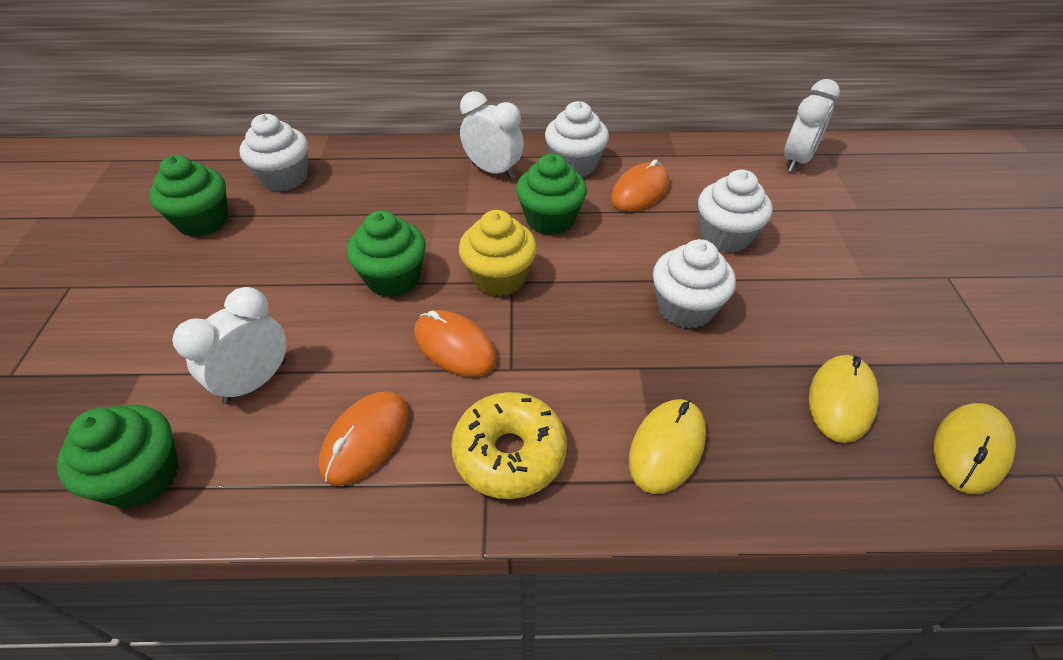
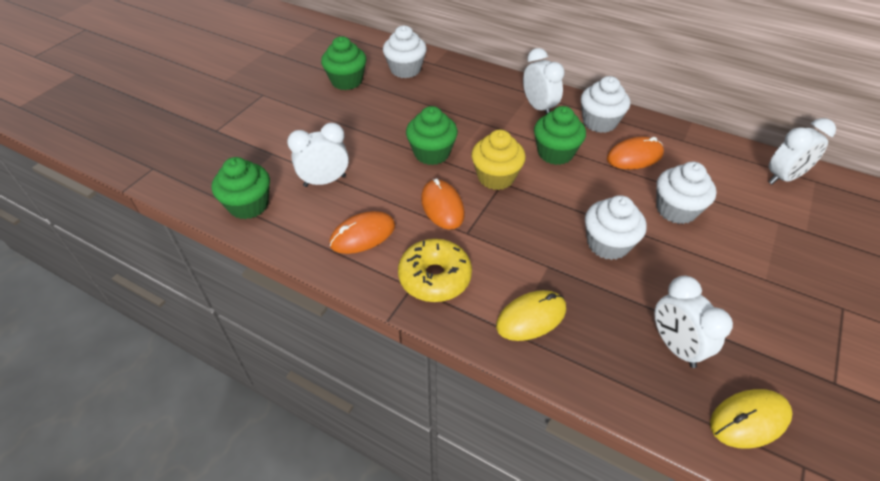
camera: 30 degrees right, 0 degrees up
yellow mouse [809,355,879,443] -> white clock [654,276,733,368]

